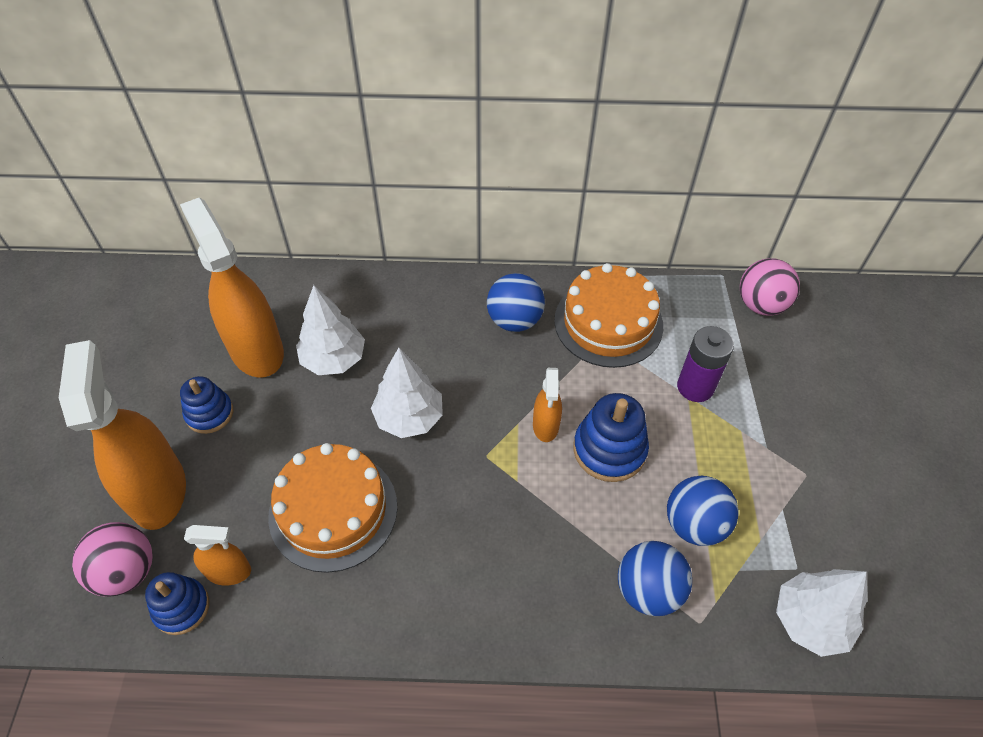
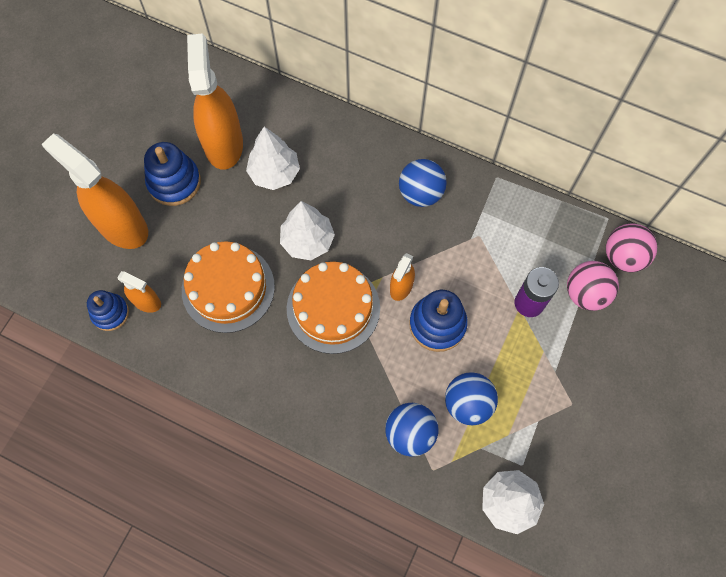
camera: 25 degrees right, 15 degrees up
orange spray bottle [59,340,186,530] -> orange spray bottle turned 60 degrees counterclockwise [41,133,148,249]
pink ball [72,522,153,597] -> pink ball moved to [567,261,619,311]
blue stacking toy [180,376,233,434] -> blue stacking toy [144,142,201,206], size x1.51
orange cake [554,263,663,368] -> orange cake moved to [287,262,380,354]

